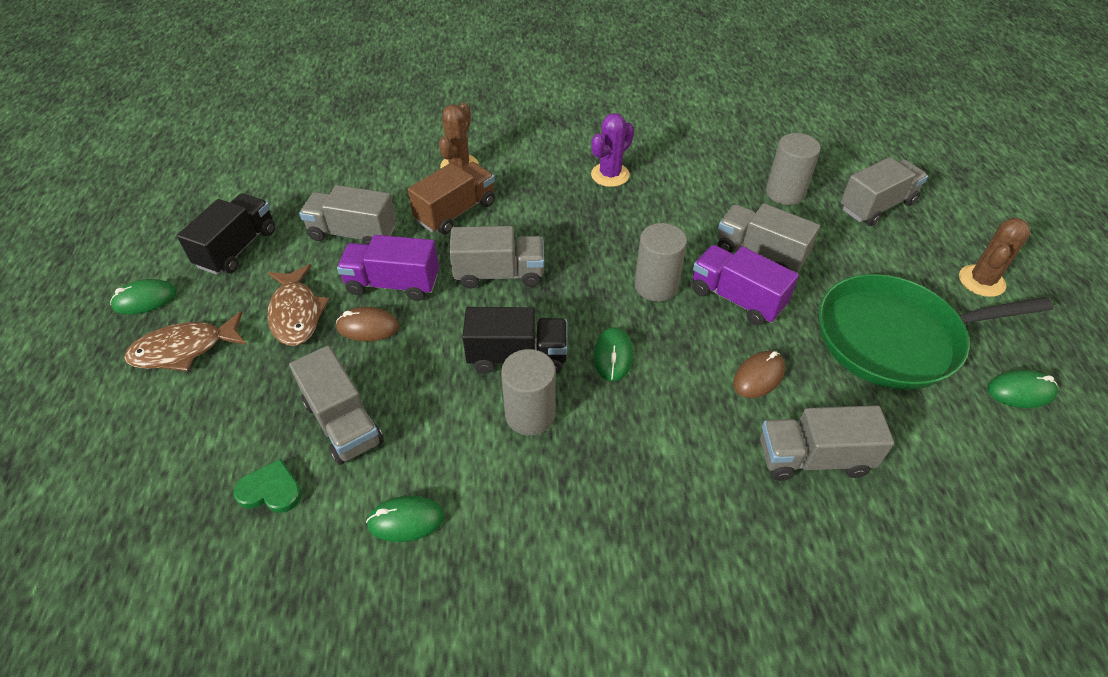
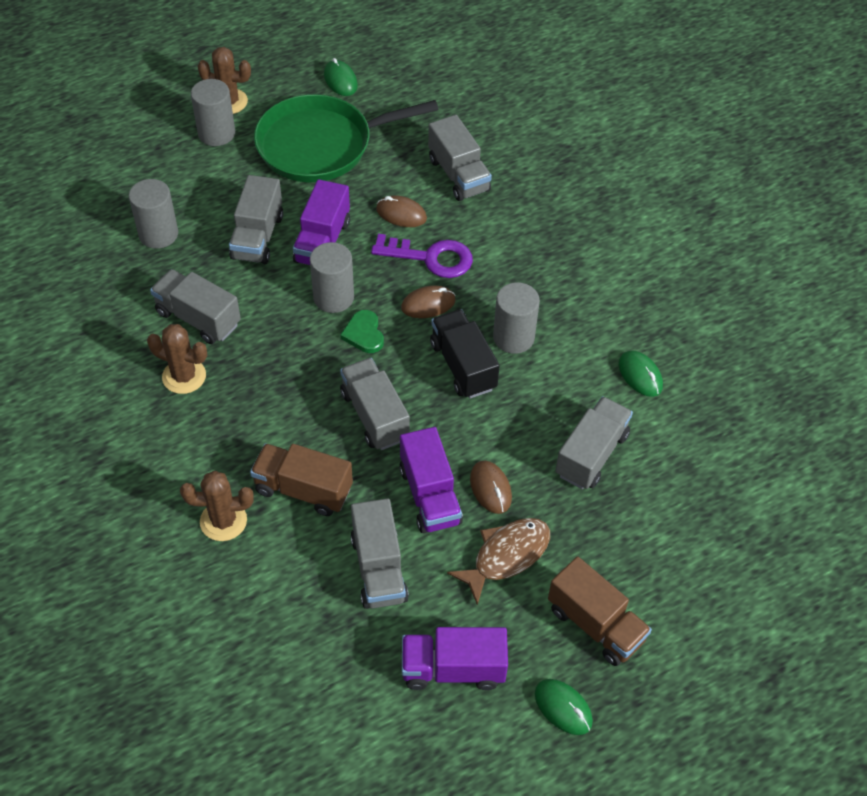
camera: 115 degrees left, 5 degrees up
brown fish [124,311,247,371] -> brown truck [548,556,652,666]
black truck [177,193,275,275] -> purple truck [402,627,508,690]
green heart [233,459,302,513] -> green heart moved to [340,310,384,353]
purple cactus [591,113,634,187] -> brown cactus [147,324,207,394]
green mouse [594,327,633,381] -> brown mouse [401,285,456,318]
green pan [819,274,1054,390] -> green pan turned 105 degrees clockwise [254,94,439,182]
grey truck [841,157,928,226] -> grey truck moved to [150,269,241,344]
none -> grey cylinder [191,79,235,146]
none -> purple key [371,234,473,278]

